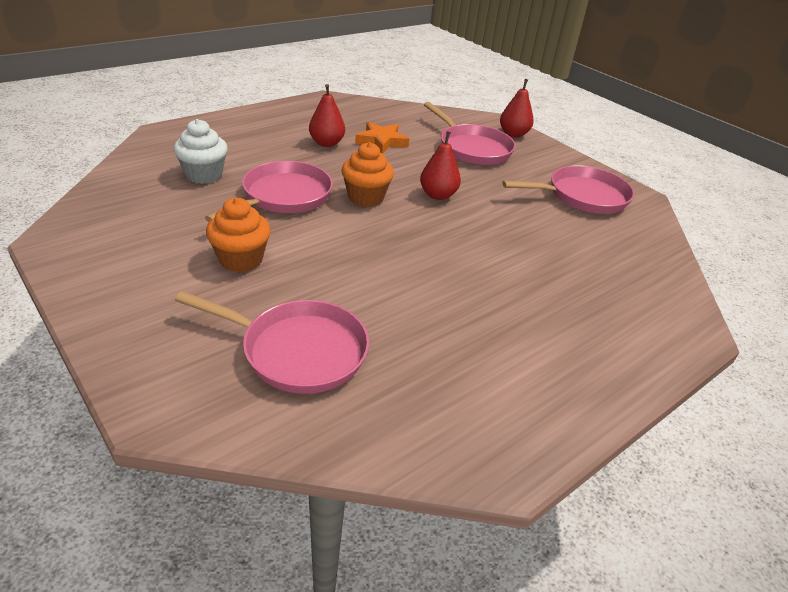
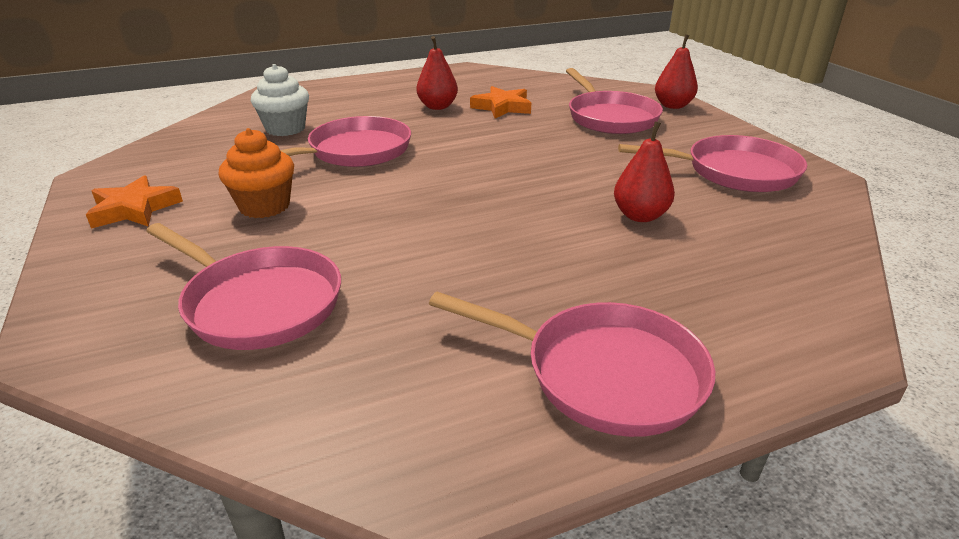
camera: 20 degrees right, 5 degrees down
orange cupcake [341,142,394,207] -> none
red pear [420,131,461,200] -> red pear moved to [614,122,675,222]
none -> orange star [86,175,183,229]
none -> pink pan [429,292,715,437]

